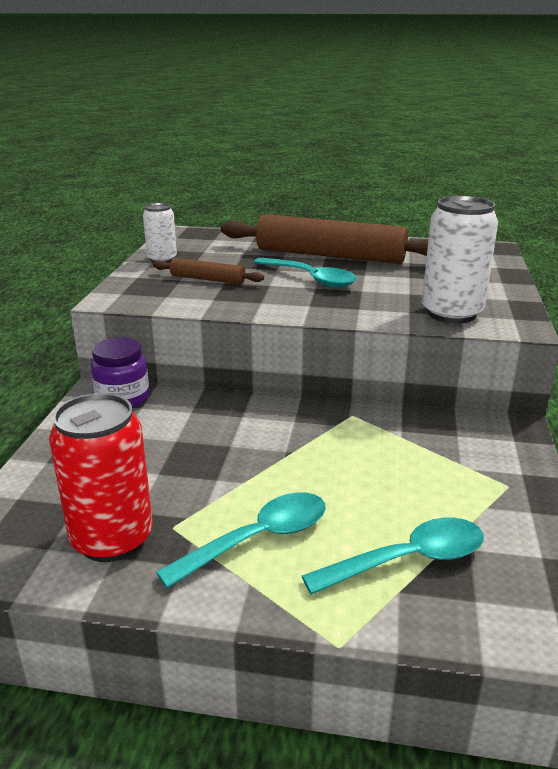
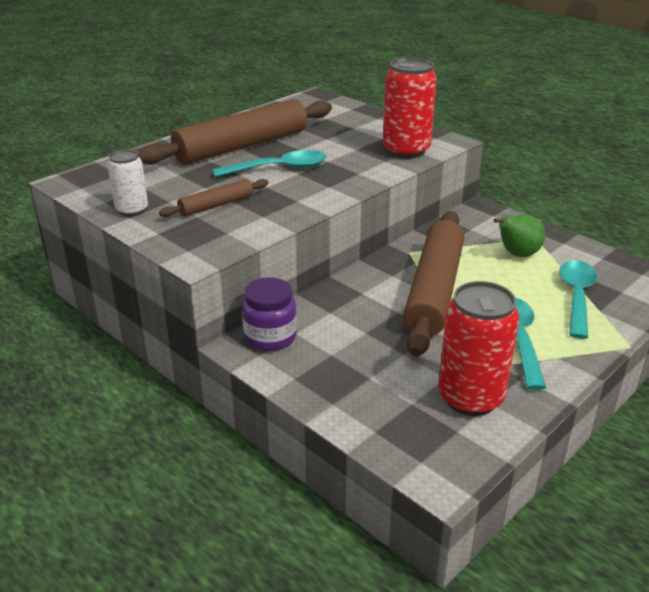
camera: 55 degrees left, 5 degrees up
white can [422,196,498,324] -> red can [383,57,437,158]
none -> brown rolling pin [403,211,464,357]
none -> green pear [493,215,545,257]

